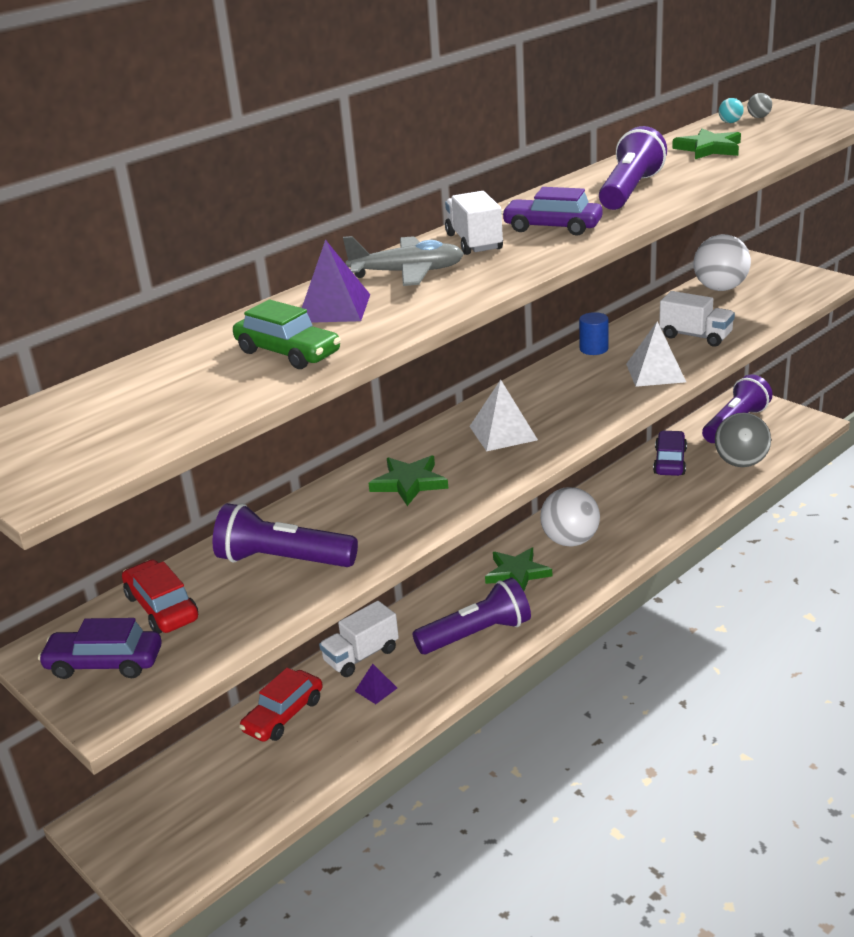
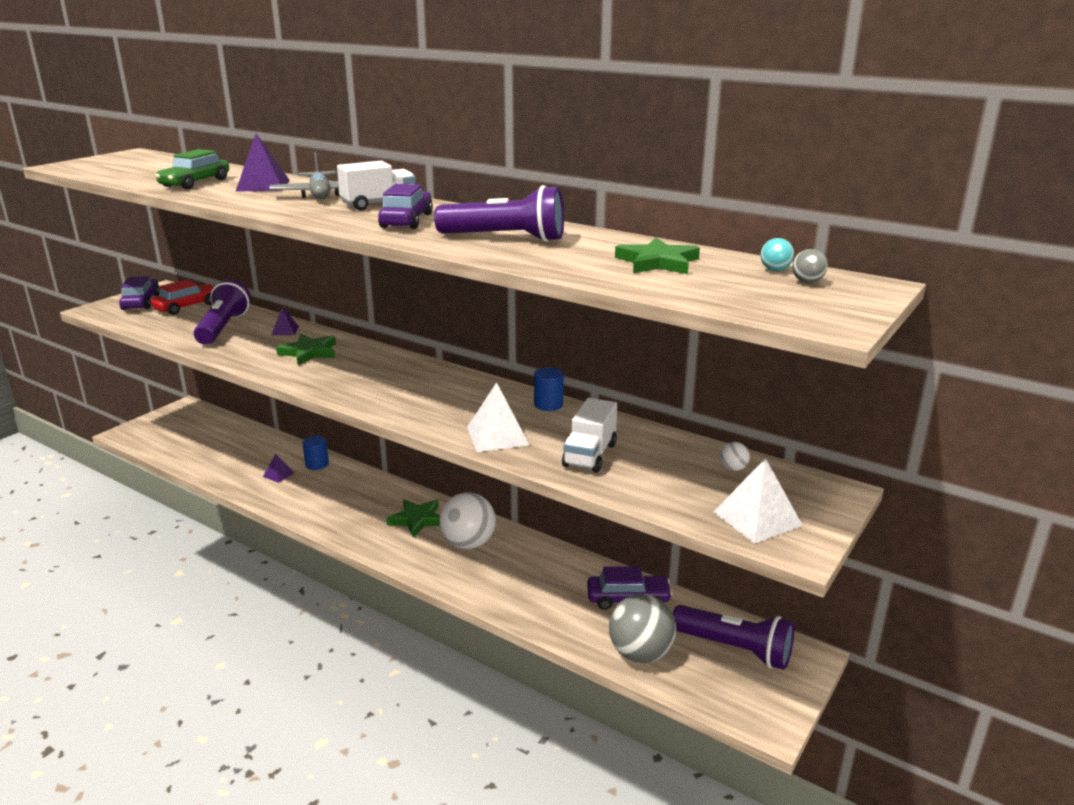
camera: 75 degrees right, 5 degrees down
red car [239,668,323,742] -> none
white truck [319,601,399,677] -> blue cylinder [302,436,329,470]
purple flashlight [412,578,531,654] -> none
white pyramid [469,379,538,452] -> white pyramid moved to [714,458,803,544]
white ball [694,234,751,291] -> white ball [720,442,750,471], size x0.41
none -> purple pyramid [271,307,299,336]

